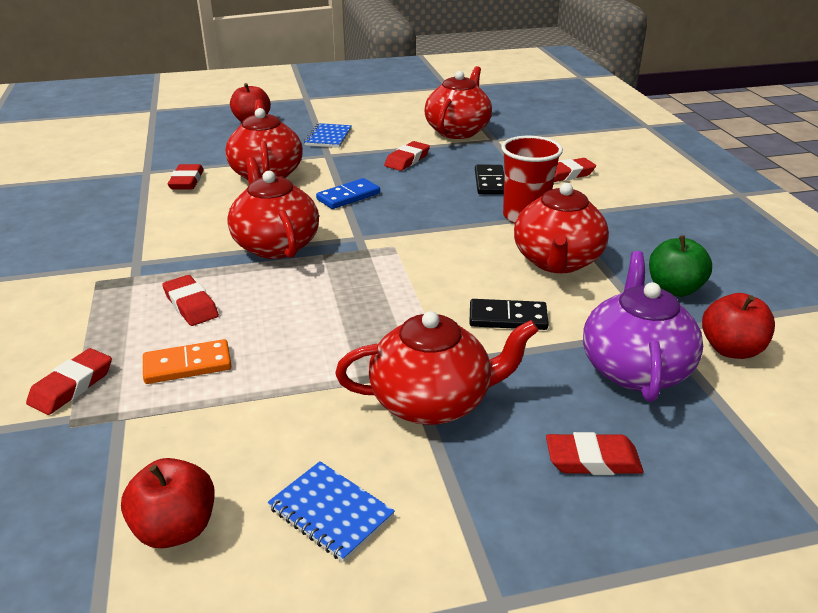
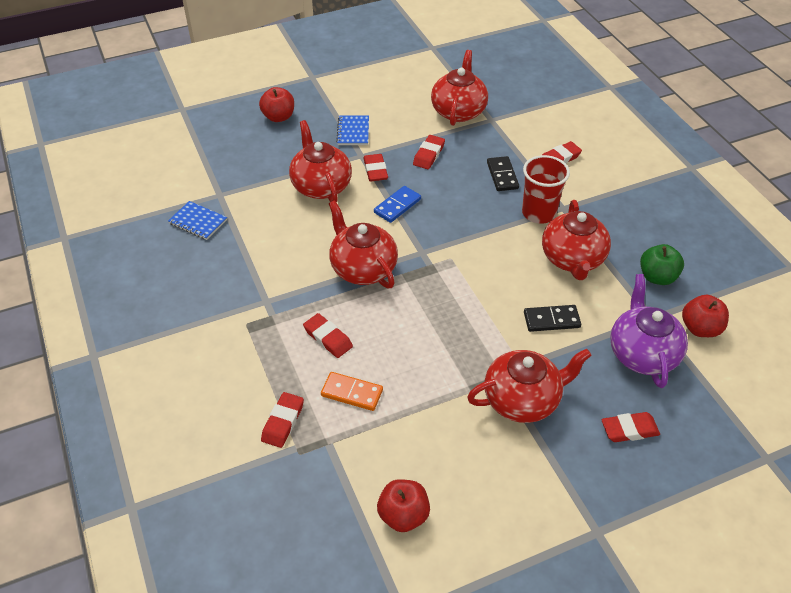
camera: 10 degrees left, 15 degrees up
orange domino [143,339,231,384] -> orange domino turned 45 degrees clockwise [321,372,383,411]
red eraser [168,164,204,189] -> red eraser moved to [363,154,388,182]
blue notebook [268,461,395,562] -> blue notebook moved to [168,201,227,240]

